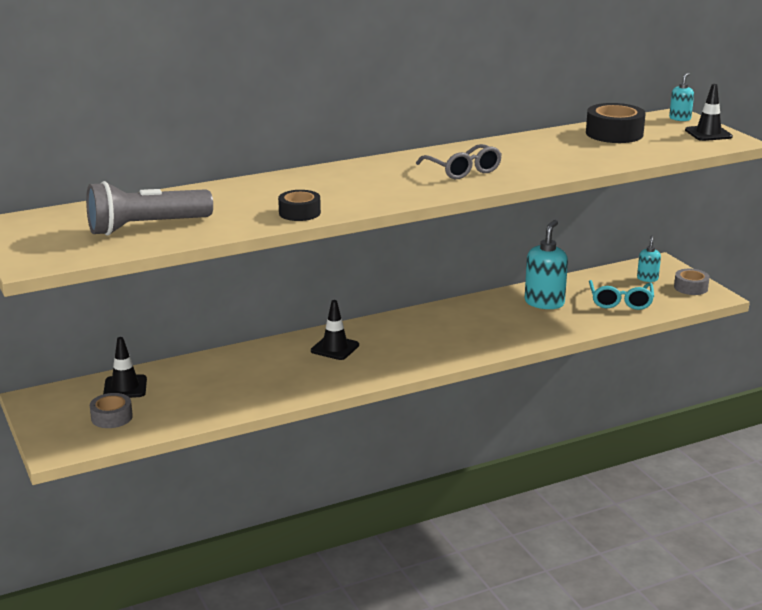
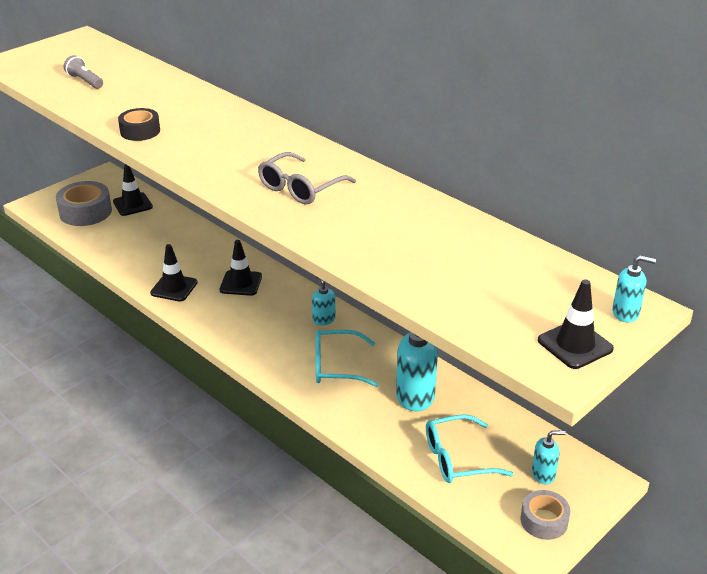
camera: 70 degrees right, 10 degrees up
grey flashlight [86,181,213,236] -> grey flashlight [64,55,103,89], size x0.48
grey tape [90,393,133,428] -> grey tape [56,181,112,226], size x1.61
black tape [586,103,646,143] -> none
none -> black traffic cone [150,244,198,302]
none -> turquoise soap dispenser [312,276,336,326]
none -> turquoise glasses [315,330,379,387]

